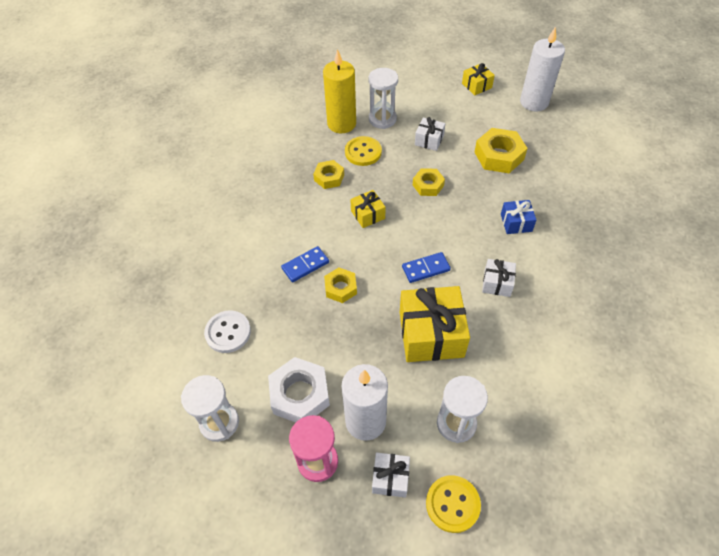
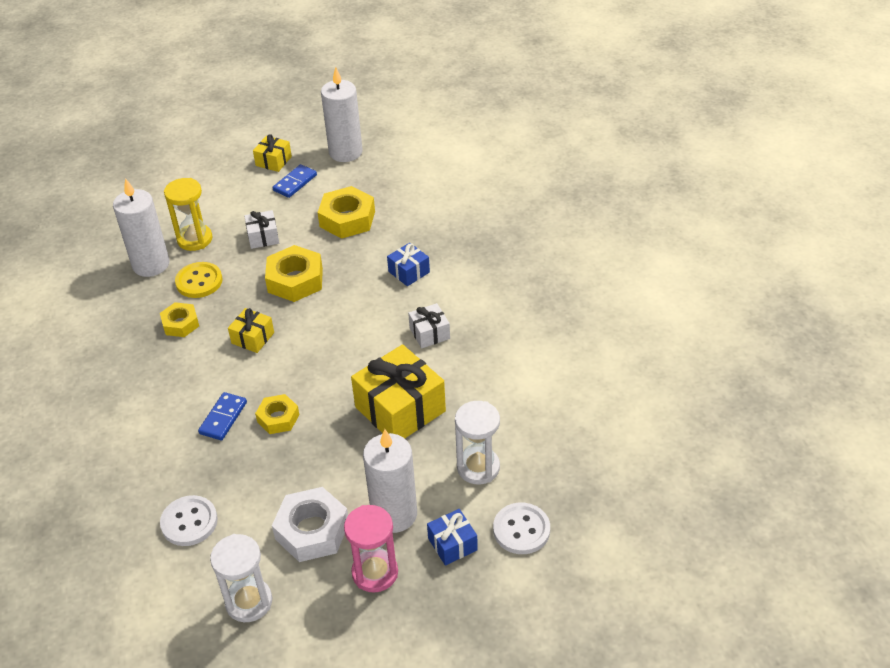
camera: 35 degrees left, 10 degrees down
yellow candle [323,49,356,133] -> white candle [113,178,169,277]
white hourglass [368,68,398,129] -> yellow hourglass [164,178,213,251]
white gift [372,452,410,498] -> blue gift [427,509,478,566]
blue domino [402,252,451,283] -> blue domino moved to [273,164,317,198]
yellow nut [413,168,445,196] -> yellow nut [265,245,323,302], size x1.63
yellow button [426,475,481,533] -> white button [493,503,550,554]

